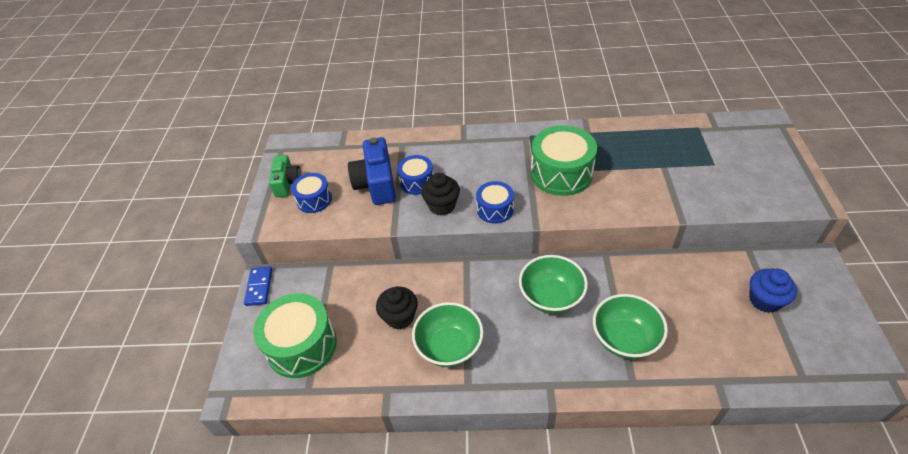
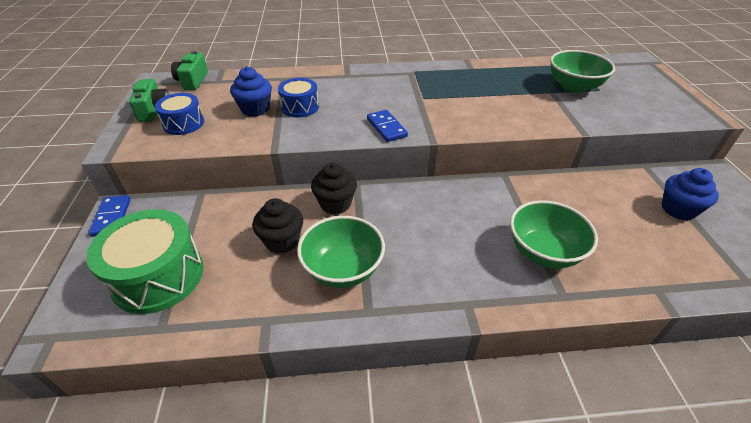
camera: 10 degrees left, 5 degrees down
blue camera [348,137,396,205] -> blue cupcake [230,66,272,117]
black cupcake [421,173,460,215] -> black cupcake moved to [311,163,357,214]
blue drum [476,181,514,224] -> blue domino [367,110,408,142]
green bowl [519,255,588,314] -> green bowl moved to [550,50,615,93]
green drum [531,125,597,196] -> none
none -> green camera [171,51,208,90]

